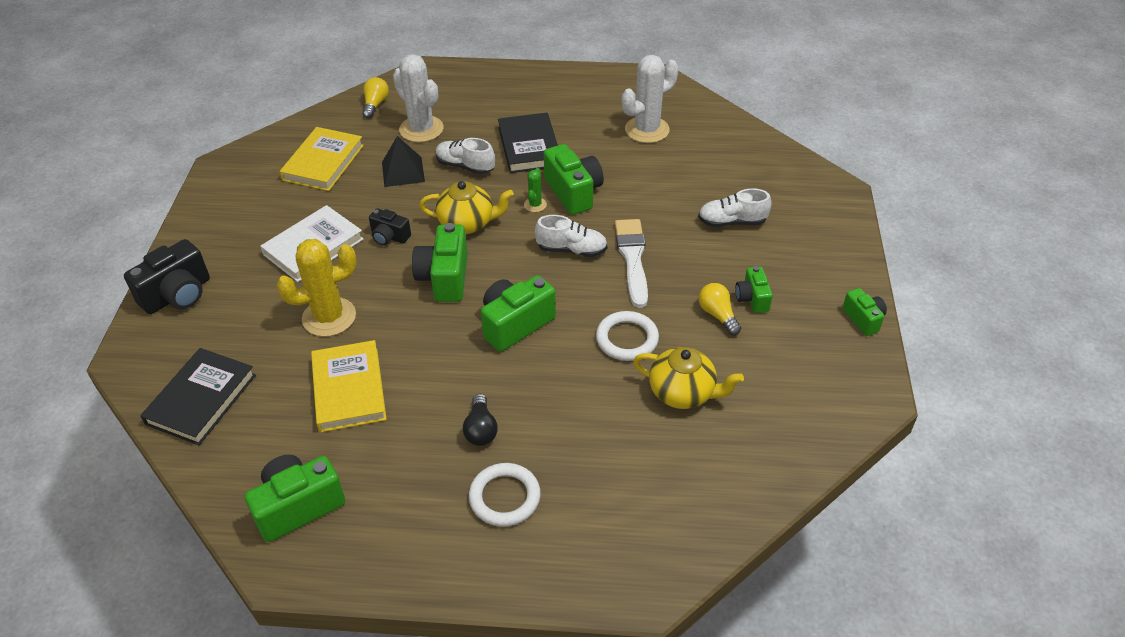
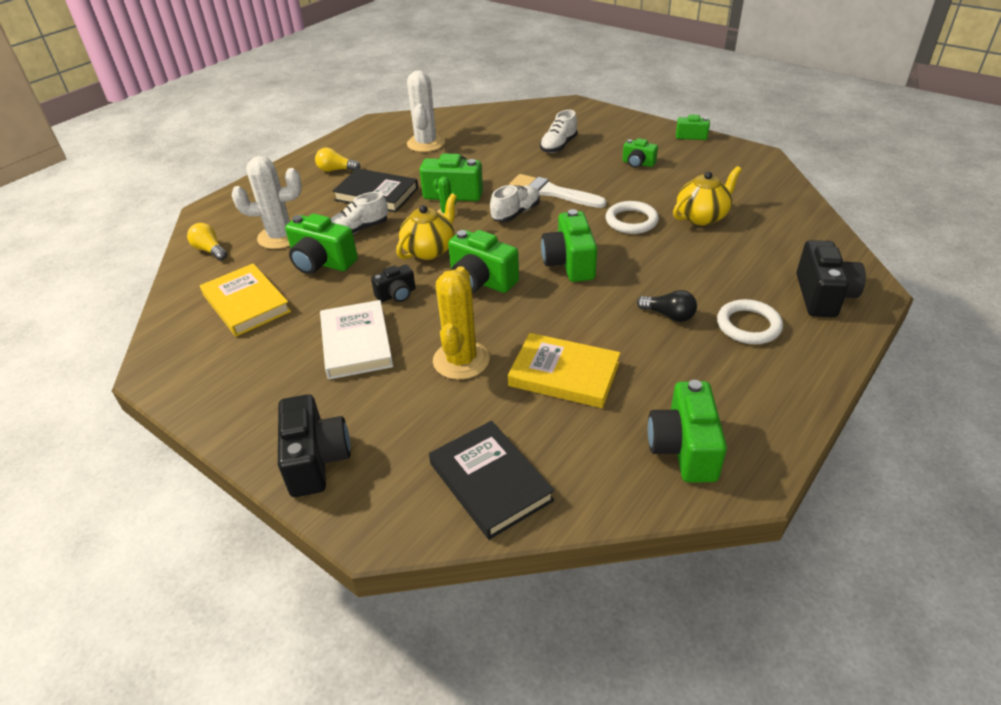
camera: 55 degrees left, 5 degrees down
black pyramid [382,136,425,187] -> green camera [285,214,358,274]
yellow light bulb [699,283,741,335] -> yellow light bulb moved to [315,147,360,172]
none -> black camera [796,240,866,317]

